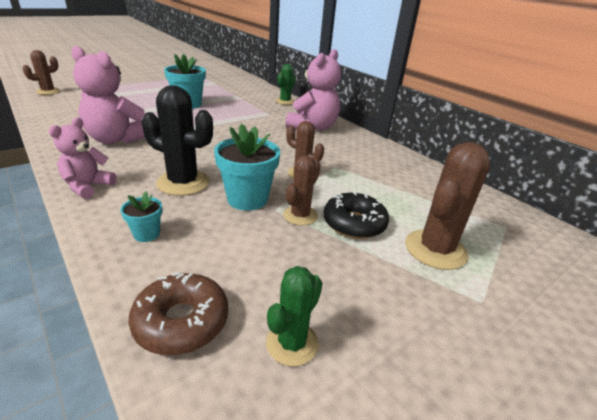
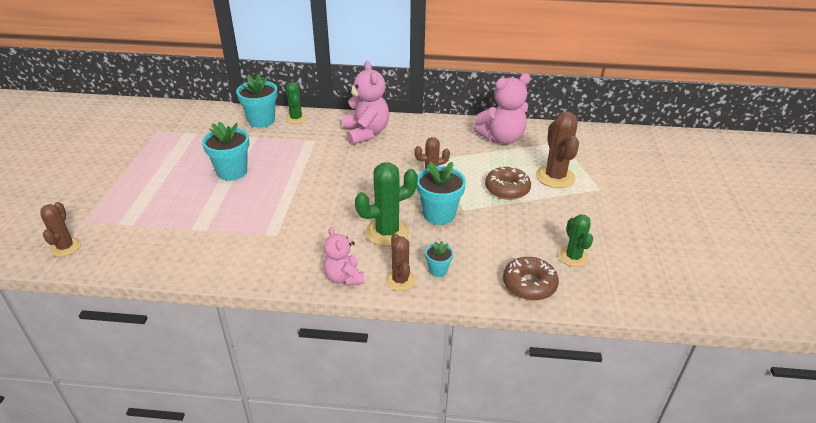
camera: 45 degrees left, 5 degrees up
pink teddy bear [71,46,145,144] -> pink teddy bear moved to [474,73,531,144]
black cactus [142,85,213,196] -> green cactus [355,162,418,247]
brown cactus [283,155,320,226] -> brown cactus moved to [386,233,415,291]
black donut [323,192,389,239] -> brown donut [485,167,531,200]
none -> turquoise flower pot [236,73,278,128]

